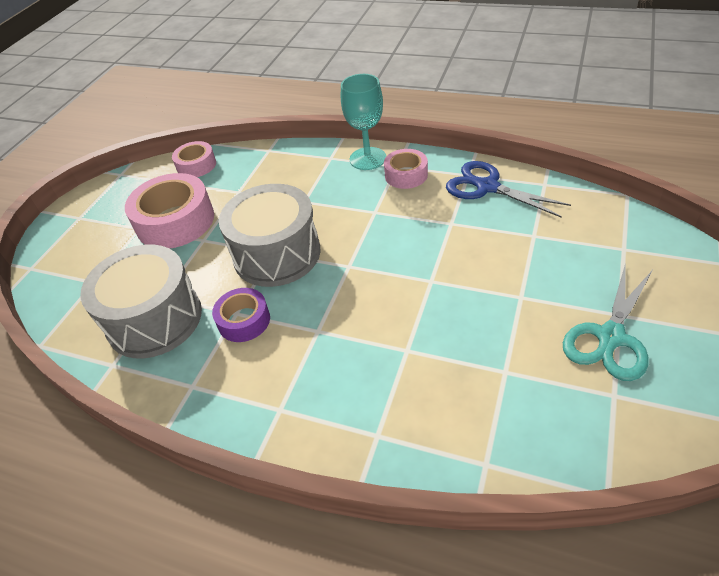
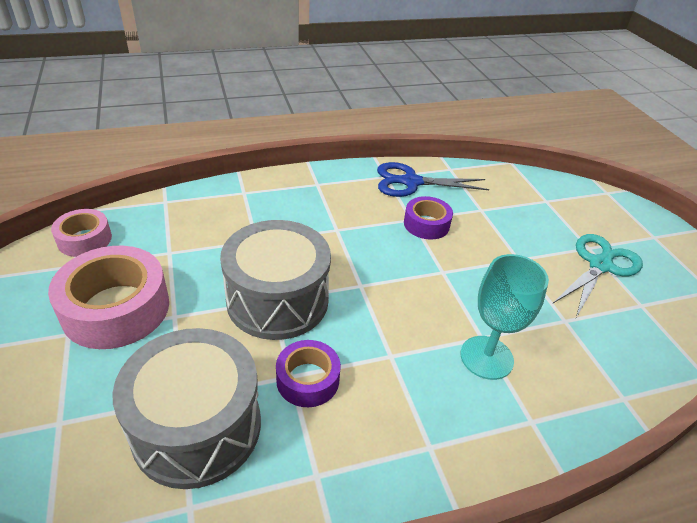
camera: 45 degrees left, 5 degrees down
turquoise goblet [341,74,386,170] -> turquoise goblet moved to [461,254,549,380]
pink tape [384,149,428,189] -> none
turquoise scissors [563,263,653,381] -> turquoise scissors turned 135 degrees counterclockwise [552,234,643,317]
none -> purple tape [404,196,453,240]

